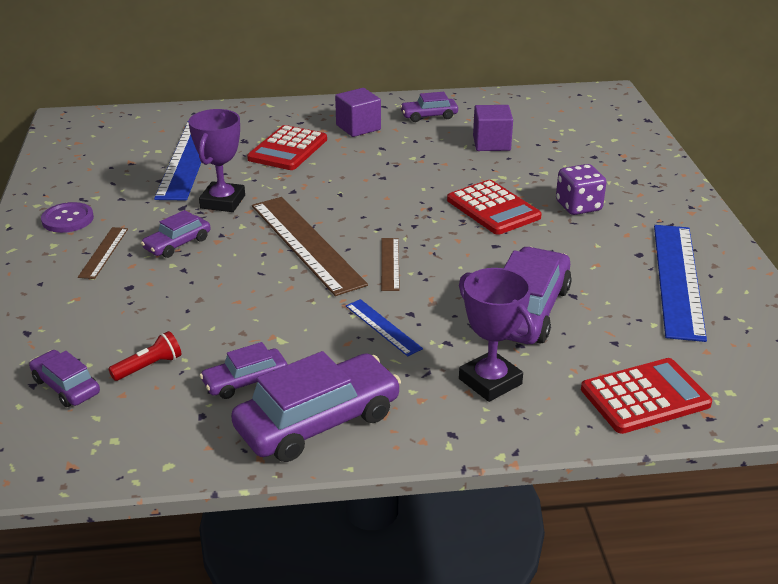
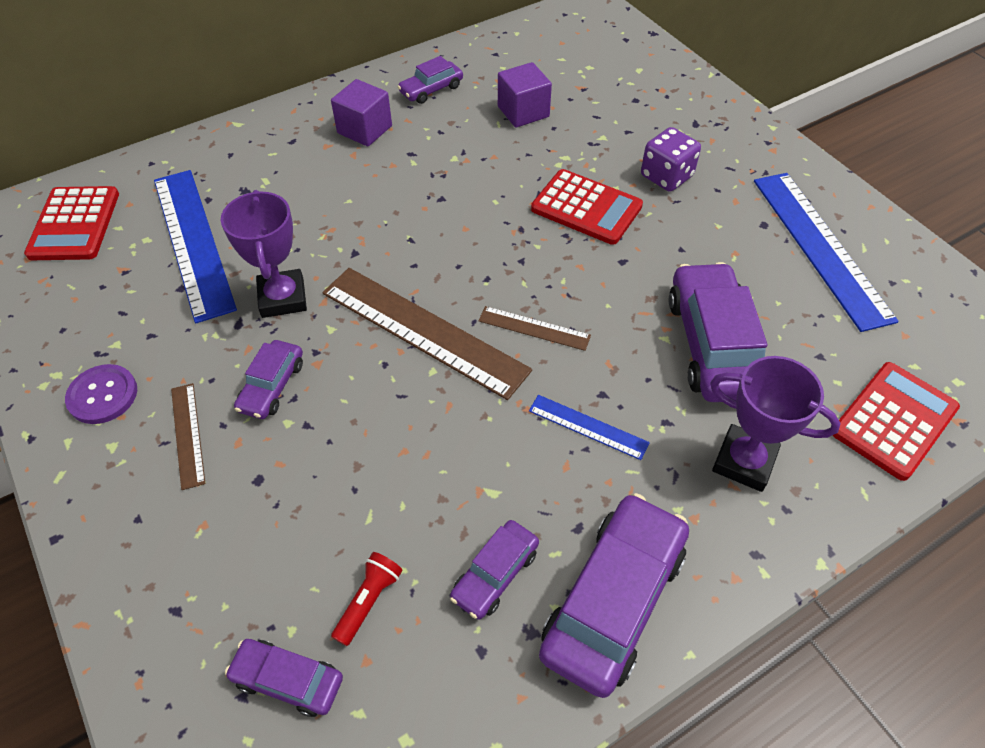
camera: 25 degrees left, 20 degrees up
red calculator [247,125,327,170] -> red calculator moved to [24,186,119,260]
brown ruler [381,238,400,291] -> brown ruler turned 45 degrees counterclockwise [478,306,591,351]

